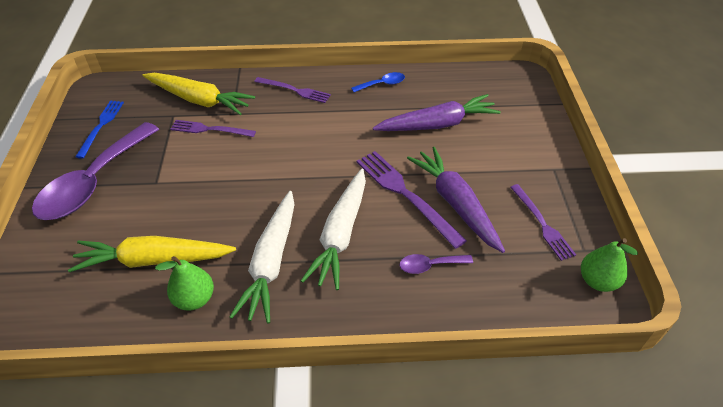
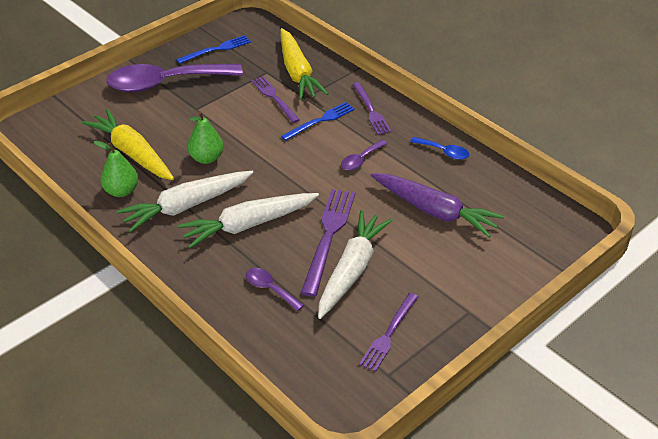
camera: 50 degrees right, 5 degrees down
purple carrot [407,147,505,253] -> white carrot [318,210,393,319]
green pear [581,238,638,292] -> green pear moved to [187,111,224,164]
none -> blue fork [281,102,355,141]
none -> purple spoon [341,140,388,171]

